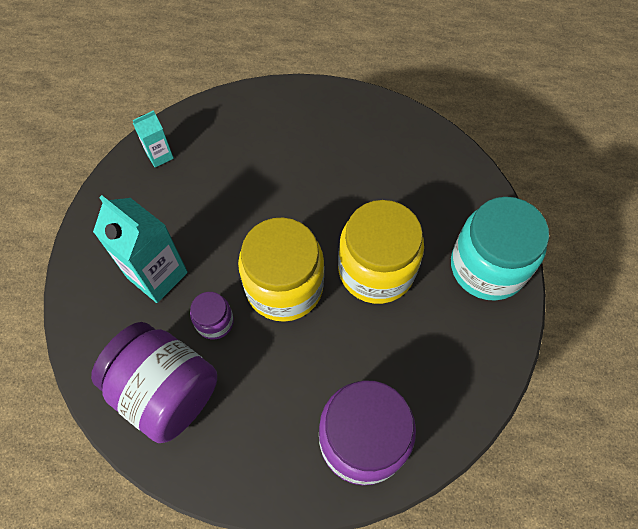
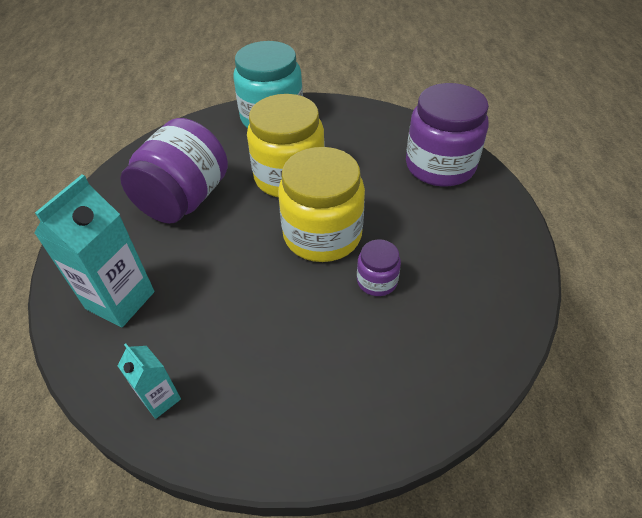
camera: 100 degrees left, 15 degrees down
purple jar [91,322,217,443] -> purple jar moved to [120,118,228,224]
turquoise carton [93,195,188,303] -> turquoise carton moved to [34,174,154,327]

